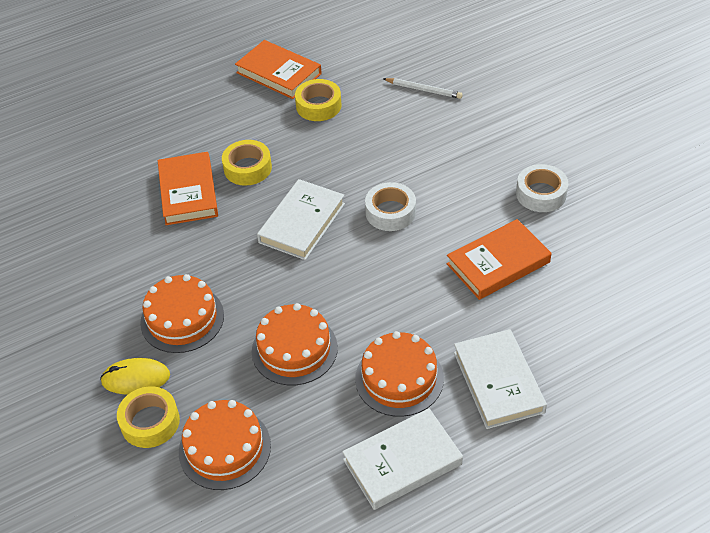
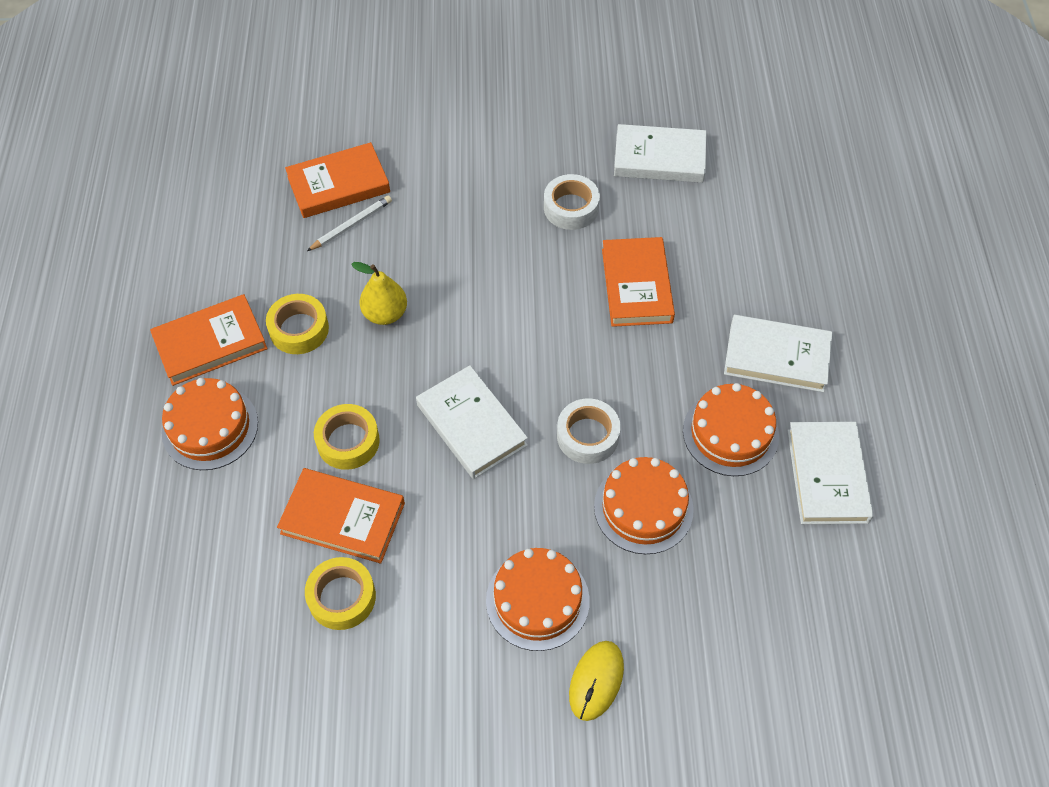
camera: 65 degrees left, 10 degrees up
yellow tape [117,386,180,448] -> yellow tape moved to [305,557,376,630]
orange cake [179,400,271,490] -> orange cake moved to [162,378,258,470]
white tape [365,182,416,231] -> white tape moved to [557,399,621,464]
none -> orange book [285,142,390,218]
none -> yellow pear [351,262,407,325]
none -> white book [614,124,706,183]

